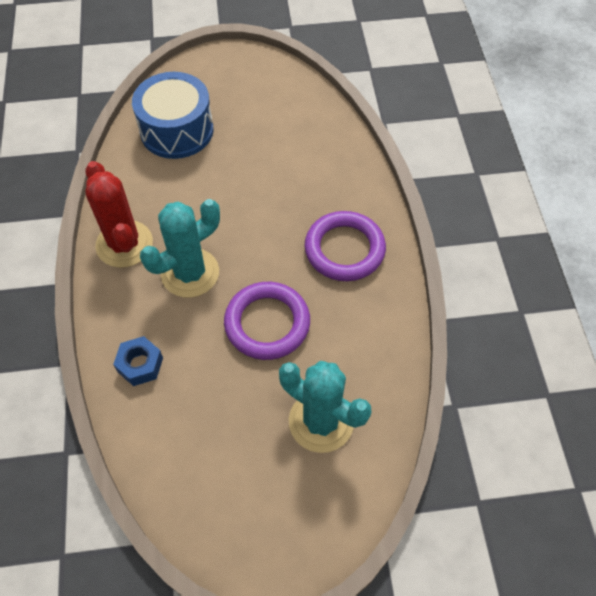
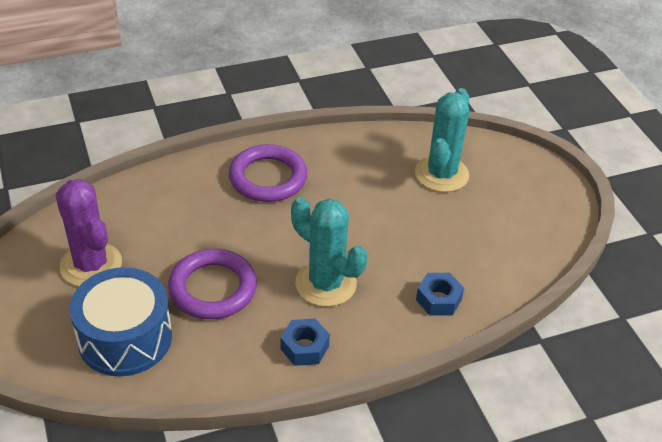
camera: 105 degrees left, 15 degrees down
red cactus [85,161,153,268] -> blue nut [281,319,330,366]
purple ring [224,282,310,360] -> purple ring moved to [168,249,257,319]
none -> purple cactus [55,179,122,286]

